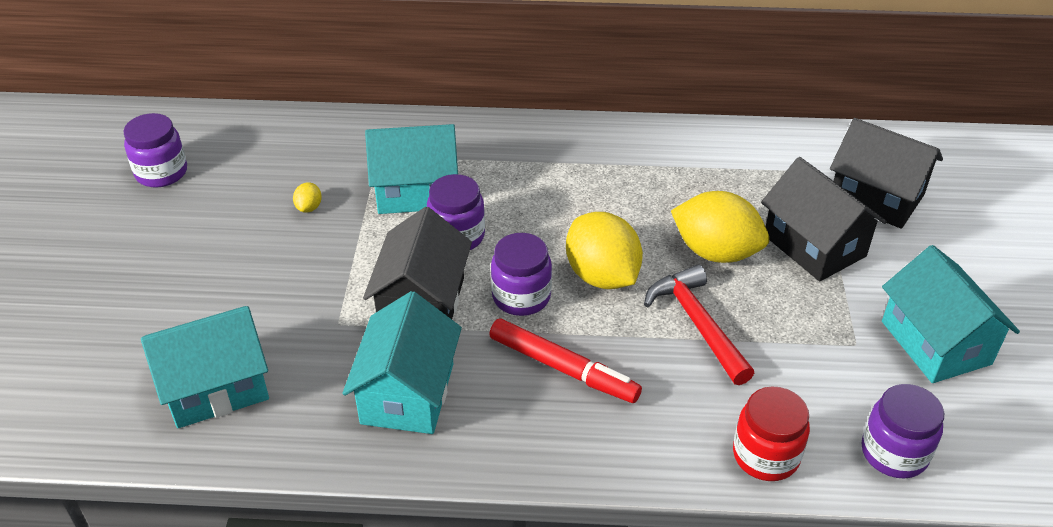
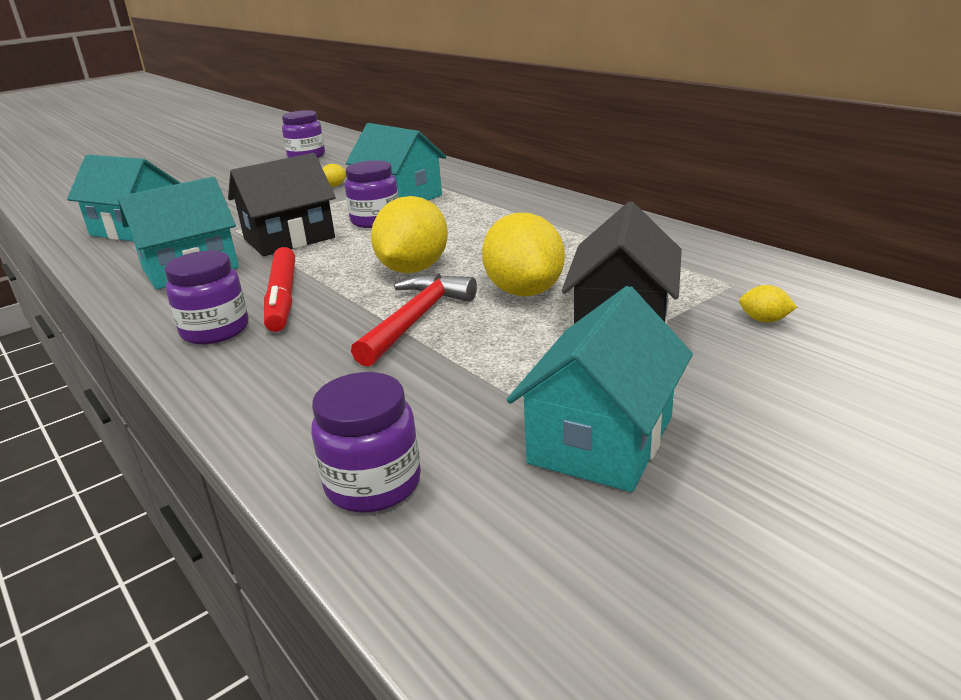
camera: 50 degrees right, 15 degrees down
purple jar [491,233,552,316] -> purple jar moved to [164,251,249,345]
red jar [733,386,810,481] -> none
black house [830,118,943,229] -> yellow lemon [739,285,797,323]

